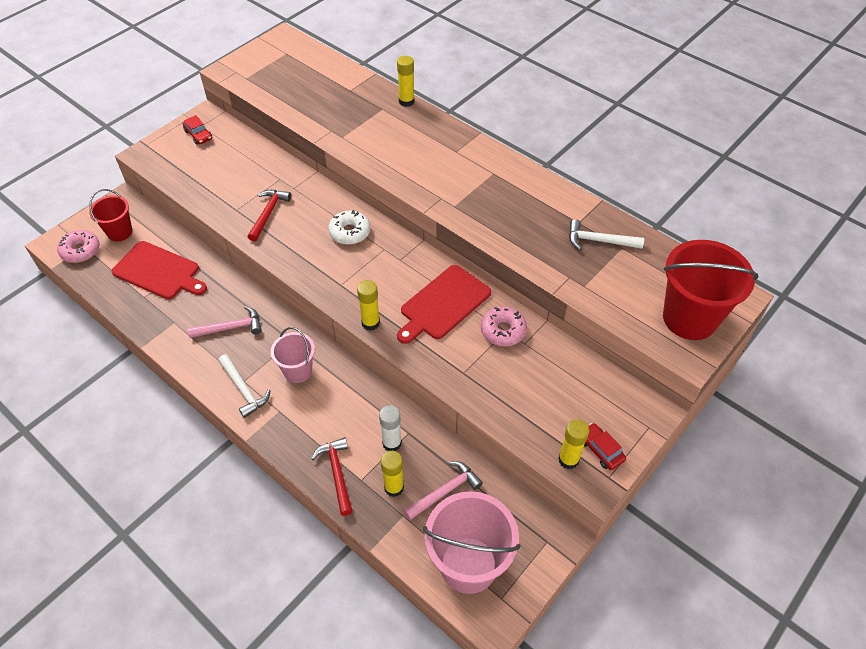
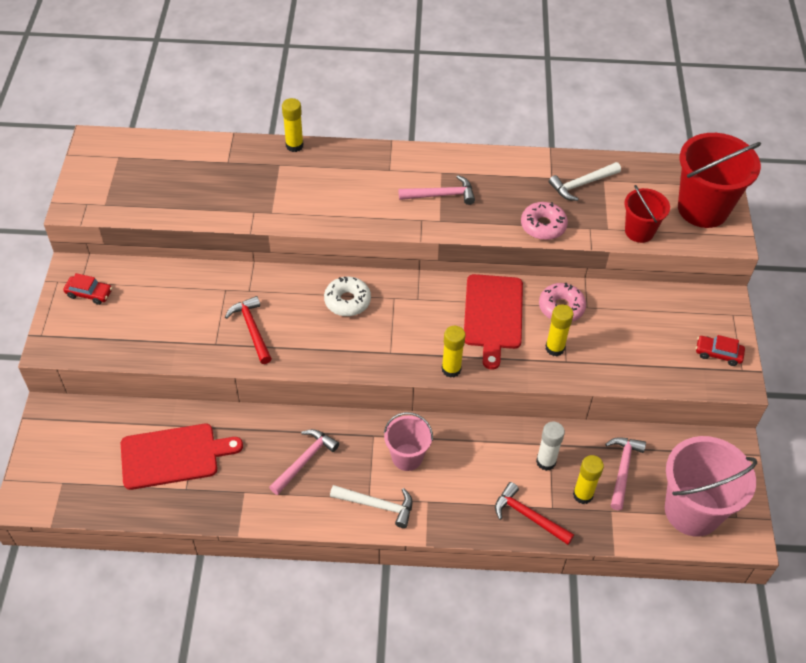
camera: 40 degrees left, 0 degrees up
pink donut [57,230,100,263] -> pink donut moved to [521,202,568,240]
red bucket [89,189,133,242] -> red bucket moved to [624,185,670,243]
yellow glue stick [558,419,589,469] -> yellow glue stick moved to [545,304,574,356]
none -> pink hammer [399,175,475,205]

